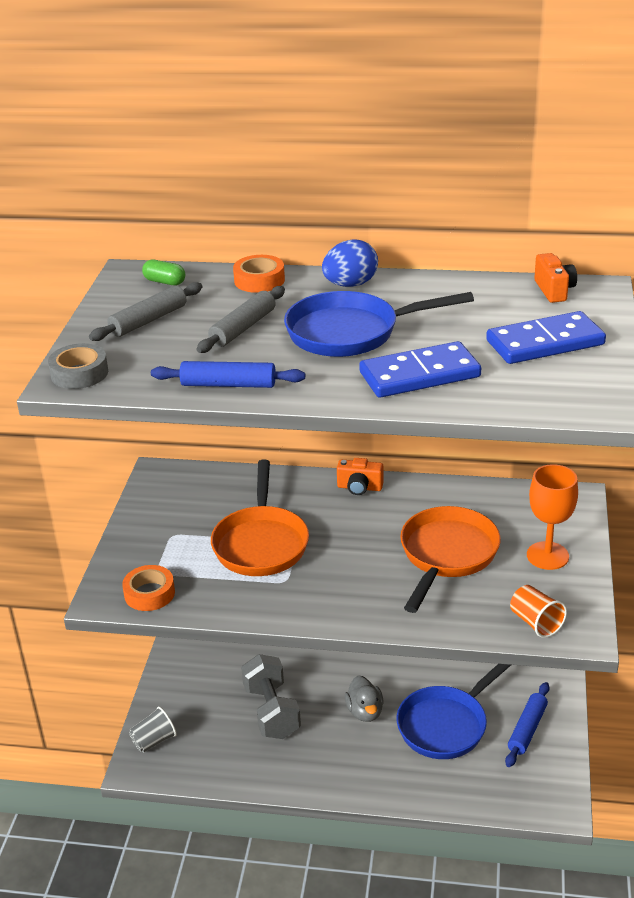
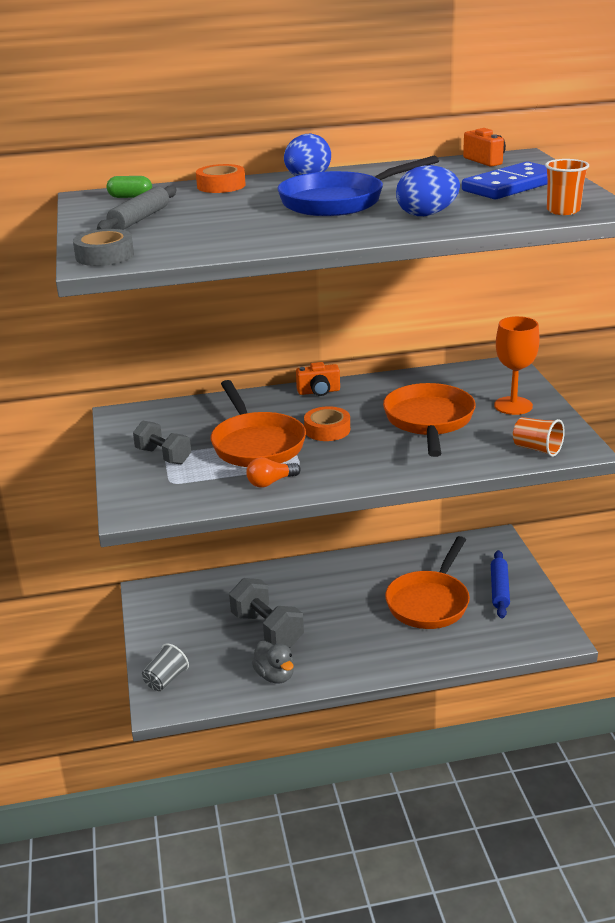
camera: 20 degrees left, 5 degrees down
orange tape [122,565,175,611] -> orange tape moved to [304,406,350,441]
blue rolling pin [151,361,305,388] -> none
grey rolling pin [197,286,285,353] -> none
grey duck [345,675,384,722] -> grey duck moved to [252,641,294,683]
blue domino [359,341,481,398] -> blue egg [396,165,460,216]
blue pan [396,664,511,759] -> orange pan [385,536,470,629]
none -> grey dumbbell [133,421,191,464]
none -> orange light bulb [246,457,301,488]
none -> orange cup [545,159,589,215]

